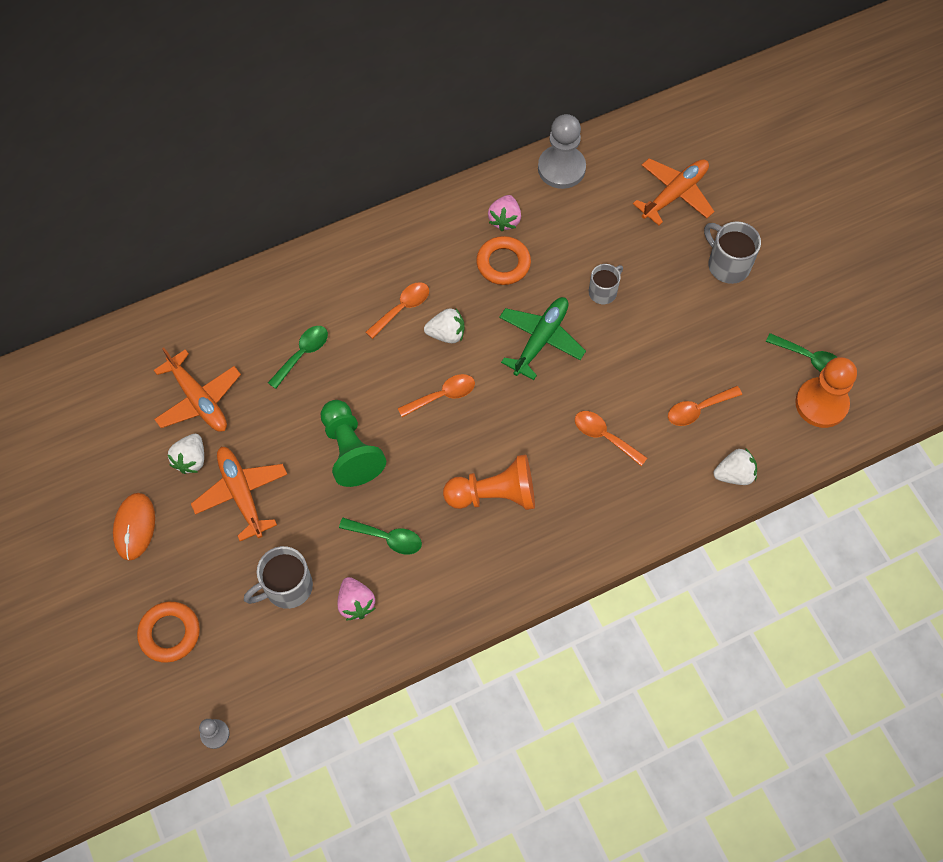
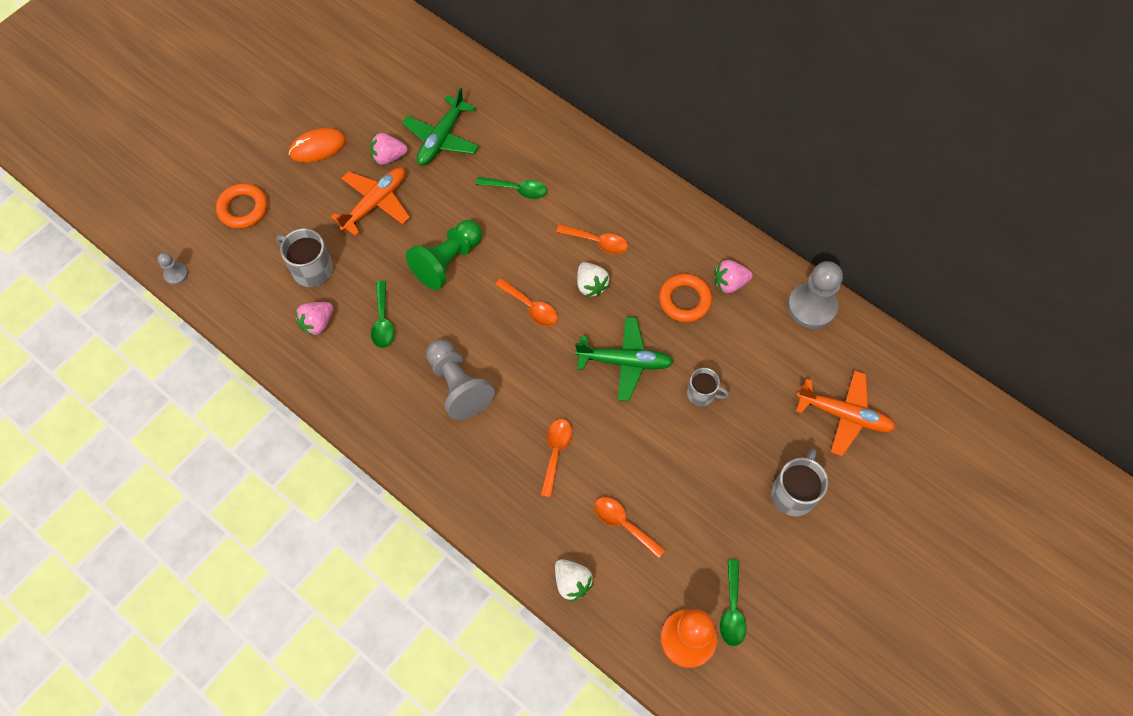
camera: 65 degrees right, 0 degrees up
orange plane [154,347,241,432] -> green plane [402,87,479,166]
white strawberry [167,434,204,474] -> pink strawberry [370,133,408,165]
orange pawn [443,454,535,510] -> grey pawn [426,339,495,420]

